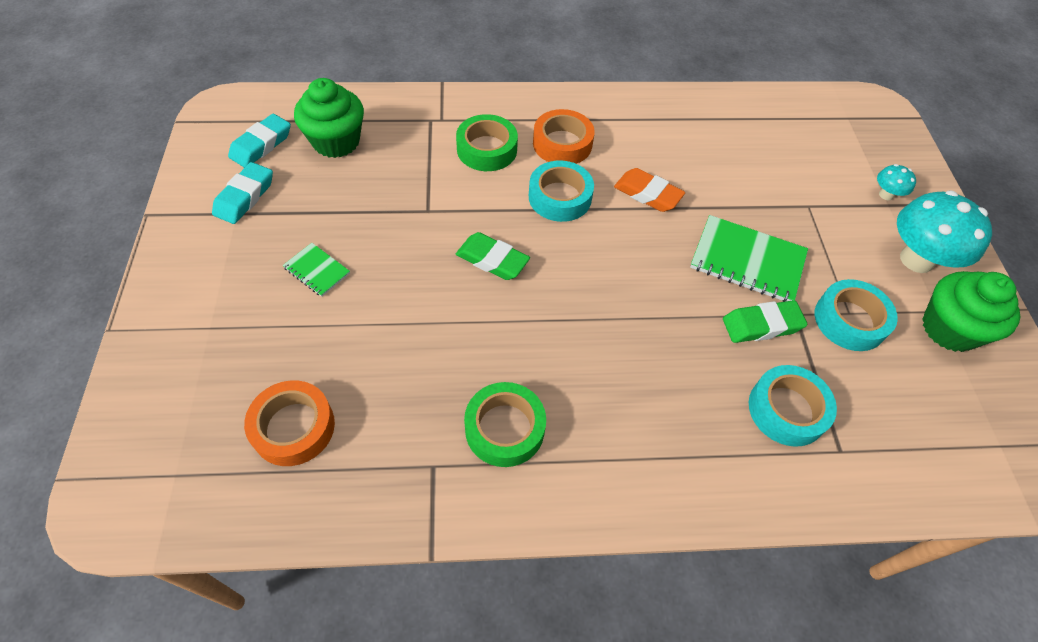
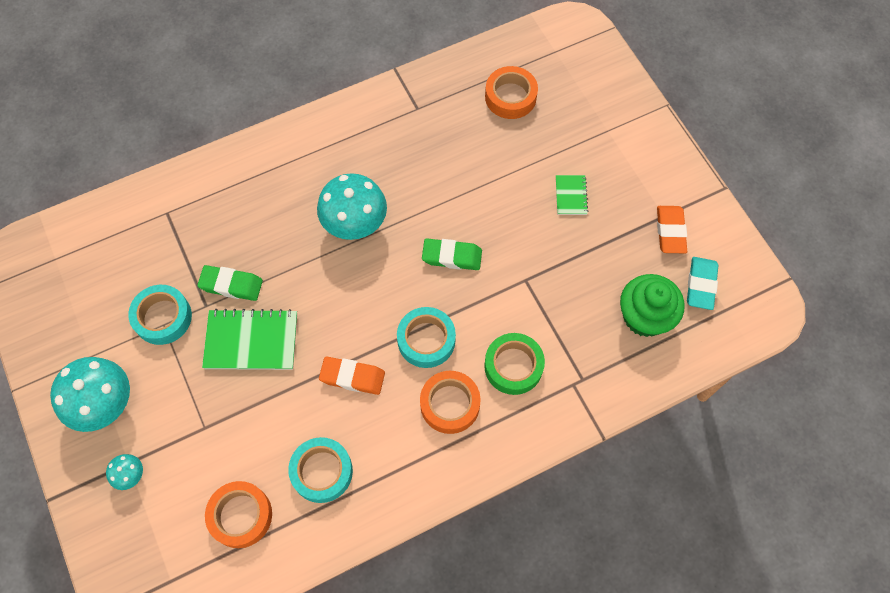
camera: 160 degrees right, 10 degrees up
turquoise eraser [212,162,273,224] -> orange eraser [657,206,687,253]
green notebook [283,243,350,297] -> green notebook turned 75 degrees clockwise [556,175,588,215]
green tape [464,382,546,467] -> none
green eraser [723,300,807,343] -> green eraser turned 45 degrees clockwise [197,265,263,301]
turquoise tape [749,365,837,447] -> turquoise tape moved to [288,437,353,503]
green cupcake [922,271,1020,352] -> none
none -> orange tape [205,481,272,548]
none -> turquoise mushroom [317,173,387,240]

